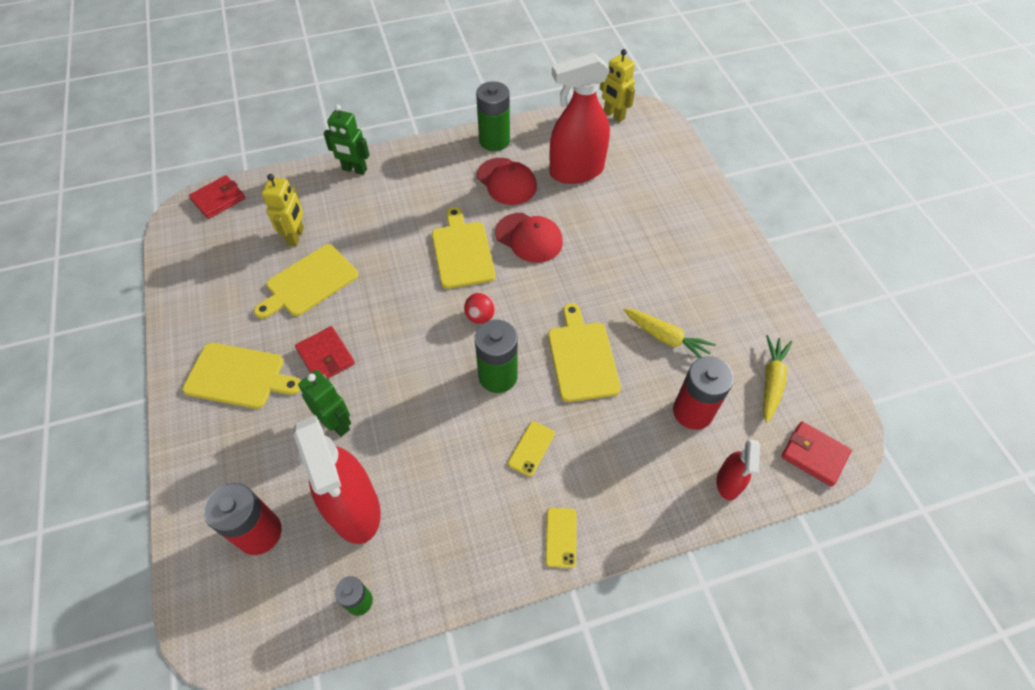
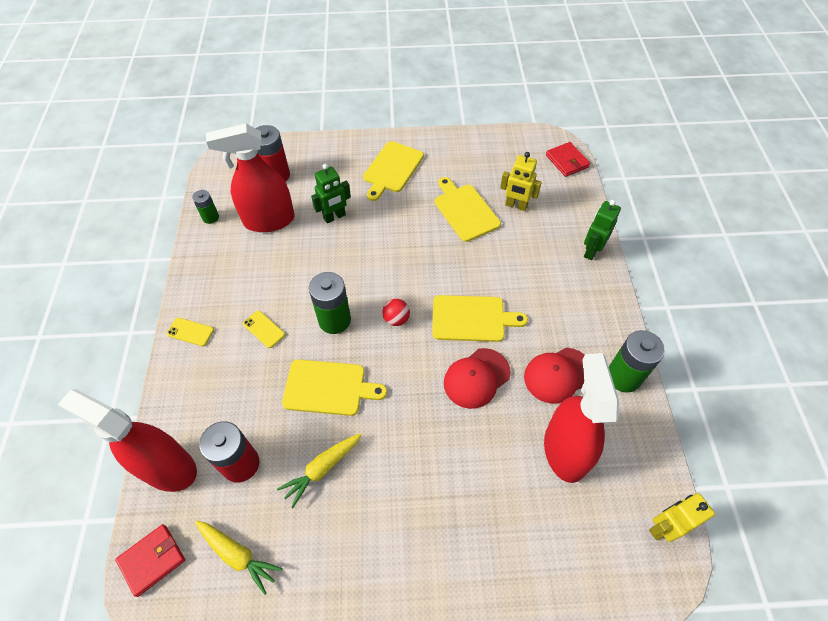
camera: 105 degrees right, 0 degrees up
red wallet [295,326,355,379] -> none
red spray bottle [716,439,760,501] -> red spray bottle [58,389,197,492], size x1.97

